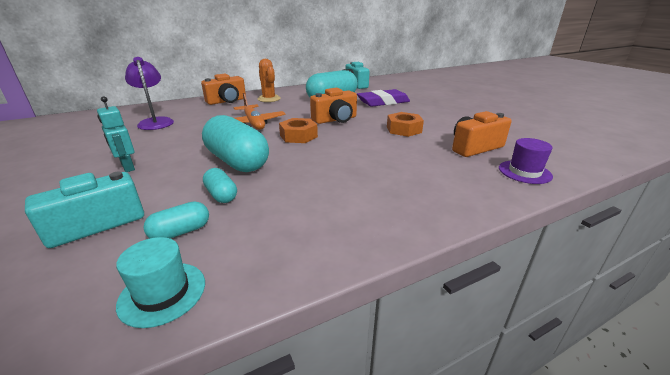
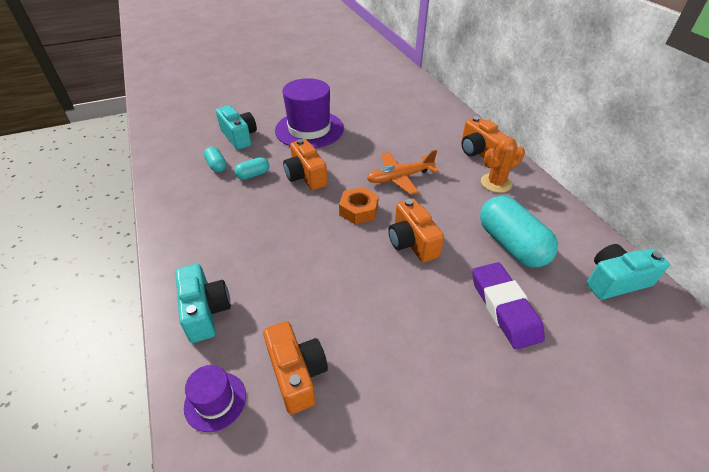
camera: 95 degrees right, 15 degrees up
turquoise robot [97,96,135,172] -> purple hat [275,78,344,148]
turquoise hat [116,237,205,328] -> none
purple lamp [125,57,174,130] -> none
turquoise capsule [202,115,269,172] -> orange camera [283,139,328,190]
orange nut [387,112,424,137] -> none
none -> turquoise camera [175,264,231,343]

